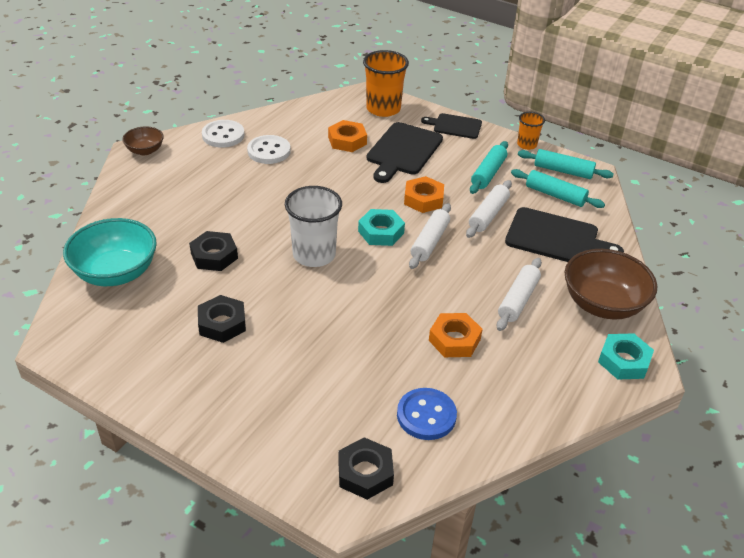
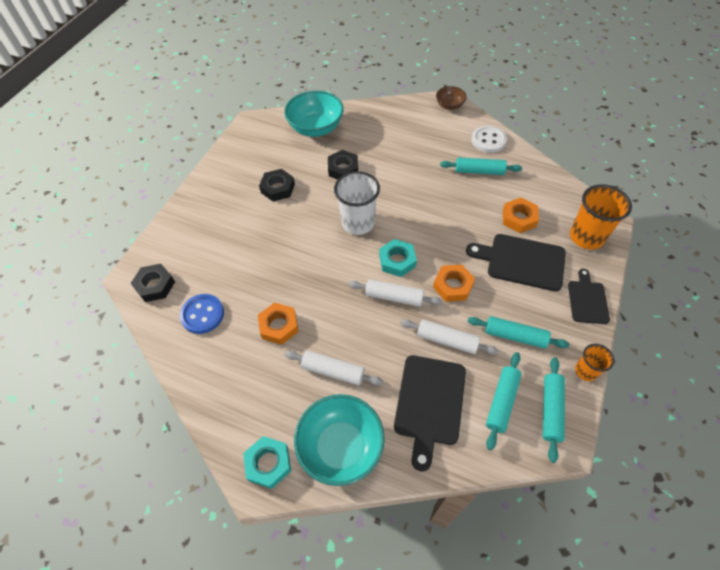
camera: 85 degrees right, 15 degrees up
white button [247,135,291,164] -> turquoise rolling pin [440,157,522,175]
brown bowl [565,249,657,320] -> turquoise bowl [294,394,385,486]

